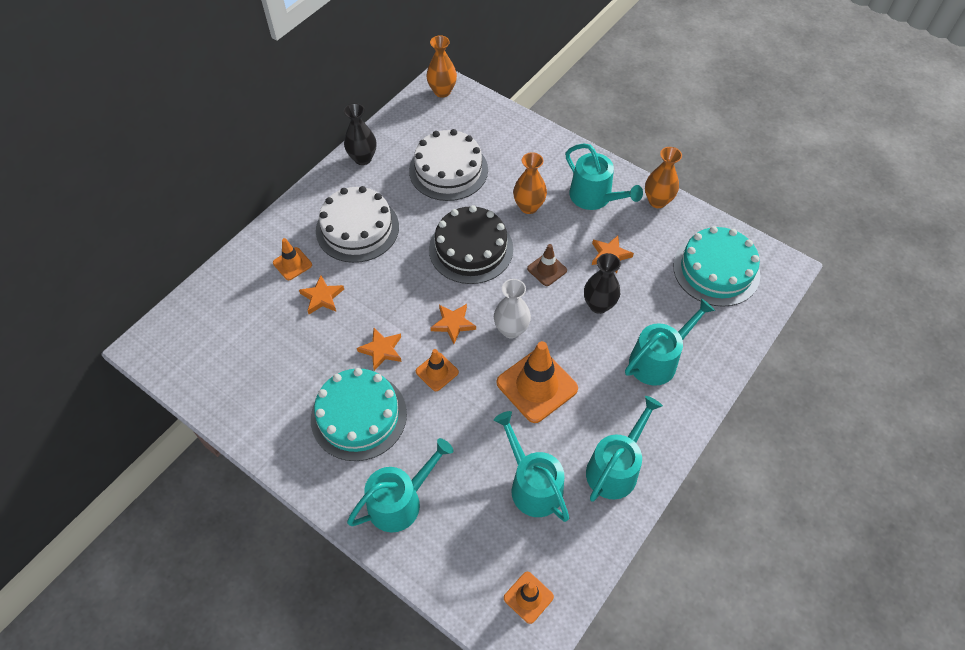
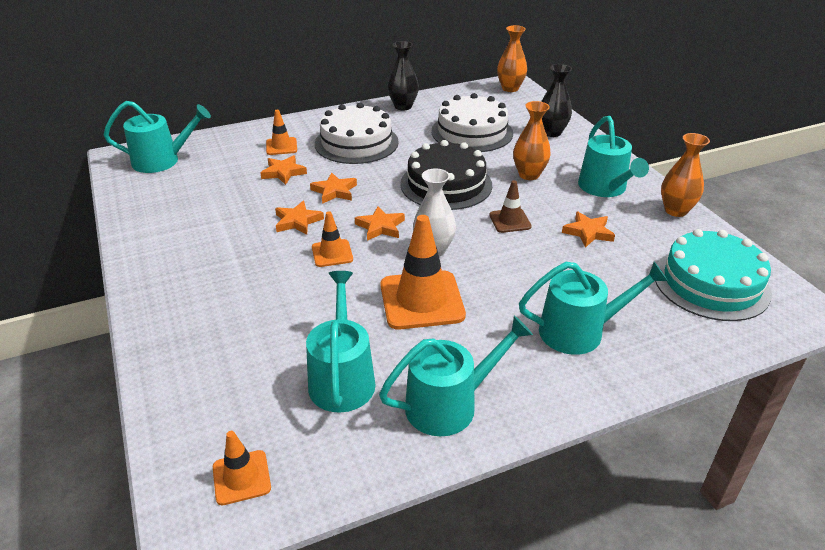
camera: 30 degrees right, 20 degrees down
turquoise cake [311,368,407,461] -> none
turquoise watering can [347,438,454,533] -> turquoise watering can moved to [104,101,211,173]
black vase [584,253,621,314] -> black vase moved to [541,64,572,137]
none -> orange star [310,172,357,204]

